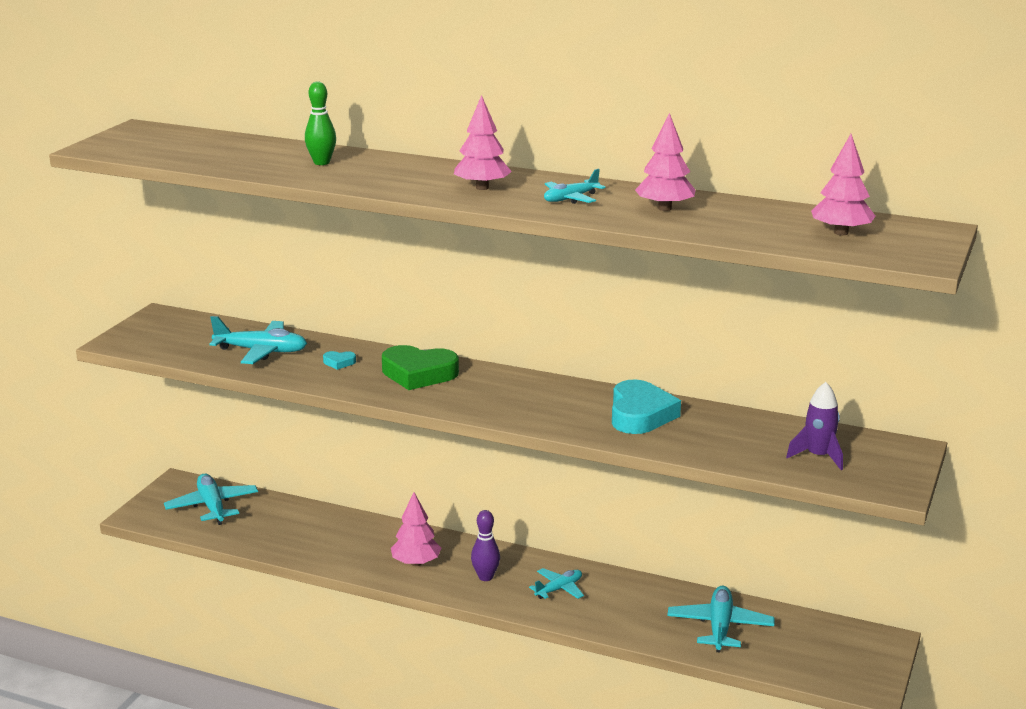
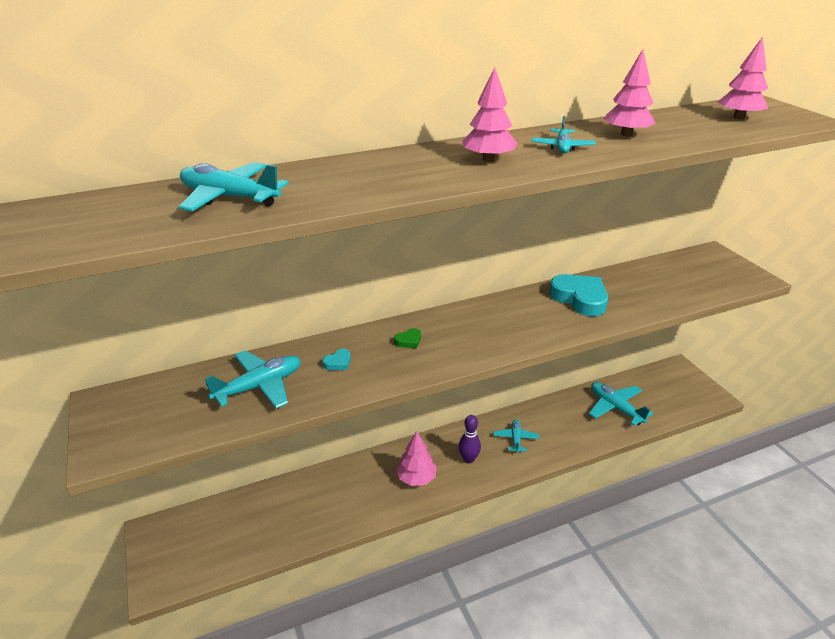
camera: 45 degrees left, 10 degrees up
turquoise plane [164,474,258,525] -> turquoise plane moved to [179,162,289,211]
green bowling pin [305,82,336,165] -> none
green heart [382,345,459,390] -> green heart [394,328,421,348], size x0.43
purple rocket [786,382,843,470] -> none

